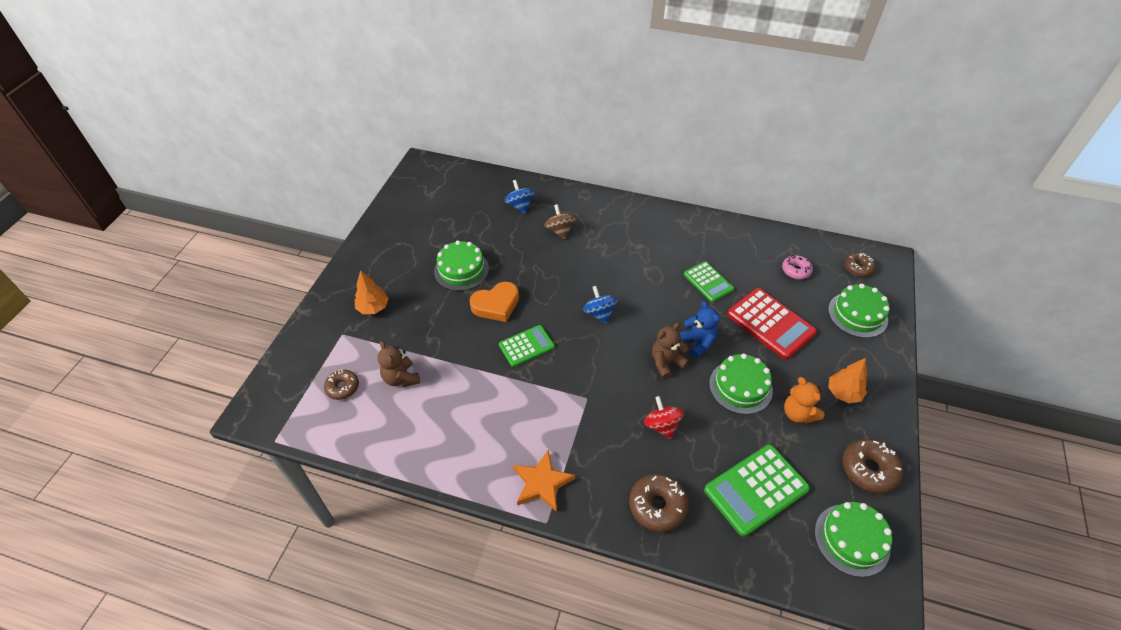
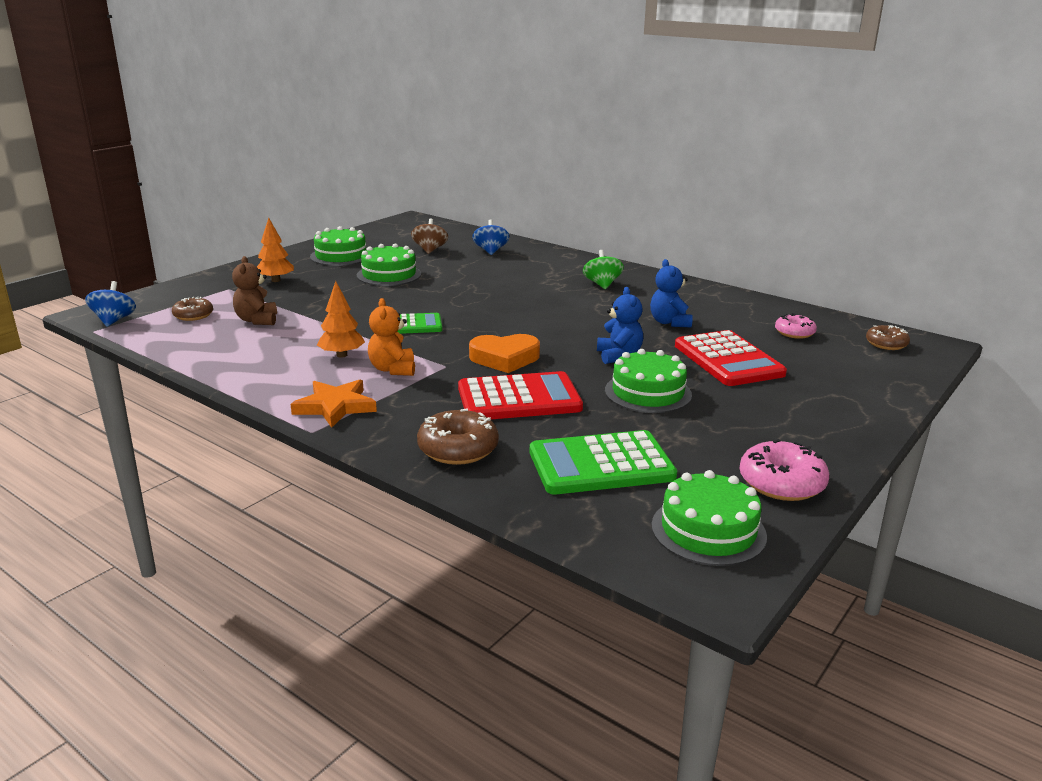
camera: 20 degrees right, 25 degrees down
orange heart [470,282,519,322] -> orange heart moved to [469,334,540,373]
brown spinning top [544,204,576,239] -> brown spinning top moved to [411,218,448,254]
blue spinning top [583,286,617,324] -> blue spinning top moved to [85,281,136,327]
red spinning top [644,396,684,439] -> red calculator [458,371,583,419]
brown teddy bear [652,323,689,379] -> none
green calculator [684,261,734,302] -> blue teddy bear [650,259,693,327]
orange teddy bear [784,377,825,423] -> orange teddy bear moved to [368,298,415,376]
green cake [828,284,890,338] -> green cake moved to [310,226,367,266]
orange tree [828,358,867,404] -> orange tree moved to [317,281,365,358]
brown donut [842,439,903,493] -> pink donut [739,439,829,501]
none -> green spinning top [583,250,624,289]

